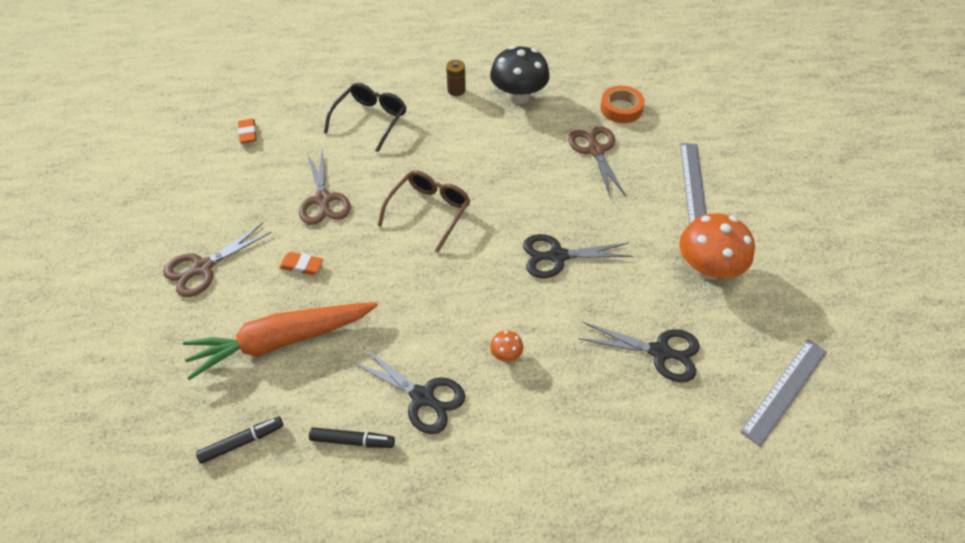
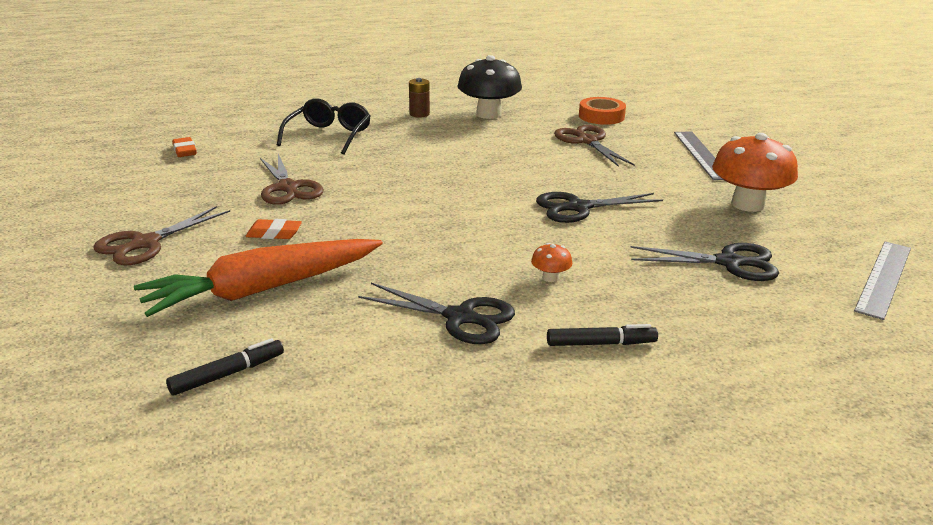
camera: 10 degrees left, 25 degrees down
black marker [309,427,395,448] -> black marker moved to [547,324,658,346]
brown glasses [378,170,470,253] -> none

